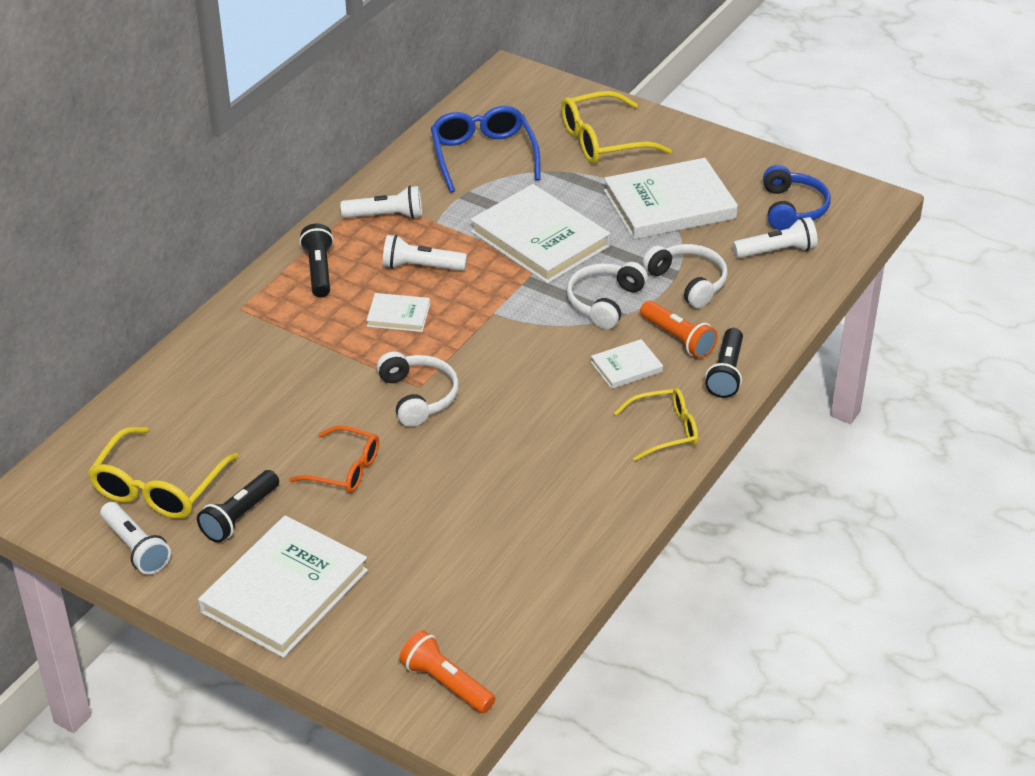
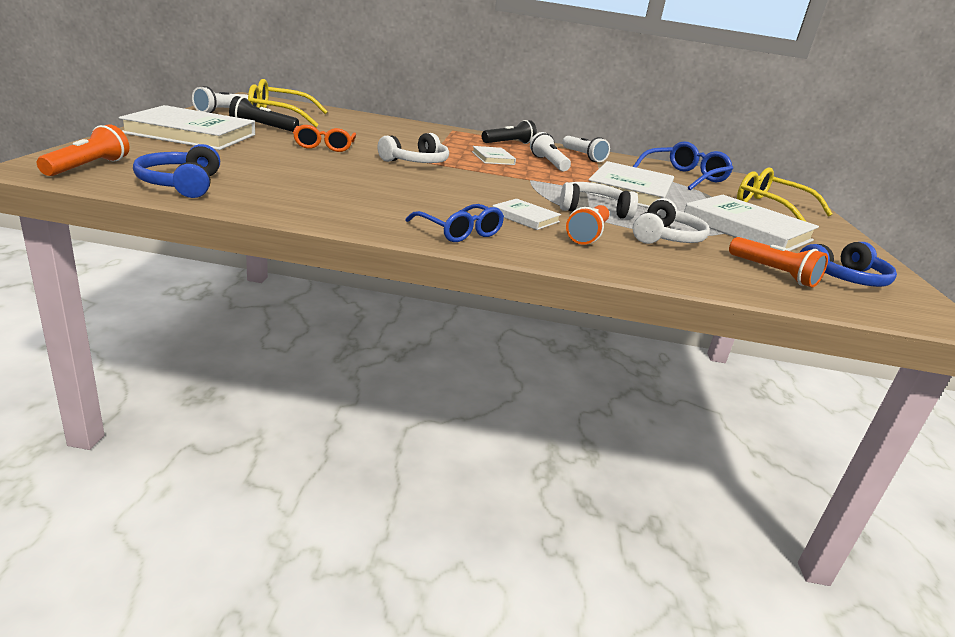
camera: 60 degrees right, 15 degrees down
yellow glasses [614,388,698,461] -> blue glasses [405,204,504,242]
black flashlight [705,328,743,398] -> none
white flashlight [733,217,818,258] -> orange flashlight [729,237,828,287]
none -> blue headphones [133,144,220,198]

